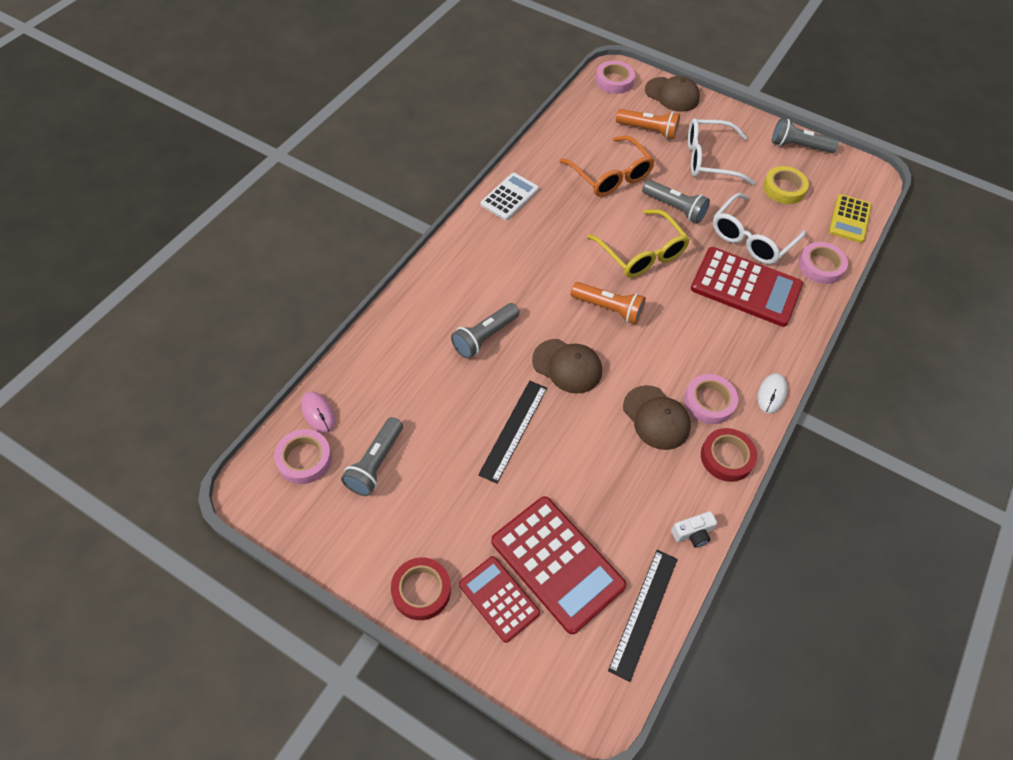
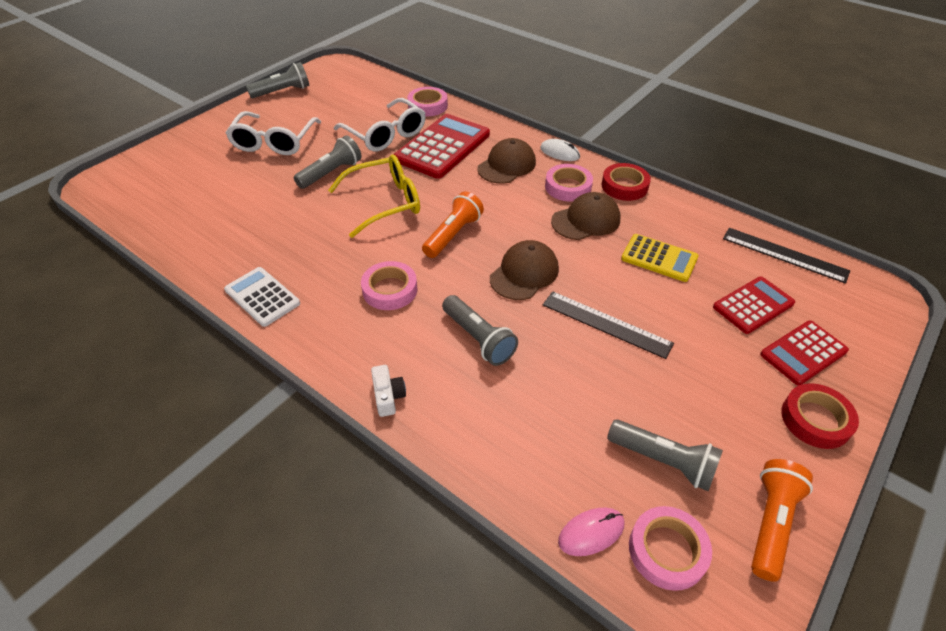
camera: 80 degrees left, 10 degrees down
red calculator [491,496,627,634] -> red calculator [713,277,795,334], size x0.60
orange glasses [560,136,655,197] -> none
pink tape [596,61,635,94] -> pink tape moved to [361,261,418,310]
orange flashlight [616,109,680,139] -> orange flashlight moved to [751,459,813,582]
brown cap [645,76,700,112] -> brown cap moved to [477,138,536,184]
white camera [671,511,717,547] -> white camera moved to [371,365,406,417]
yellow tape [763,166,809,204] -> none
grey flashlight [772,118,839,153] -> grey flashlight turned 135 degrees counterclockwise [246,62,309,98]
yellow calculator [829,194,872,243] -> yellow calculator moved to [621,234,699,282]

